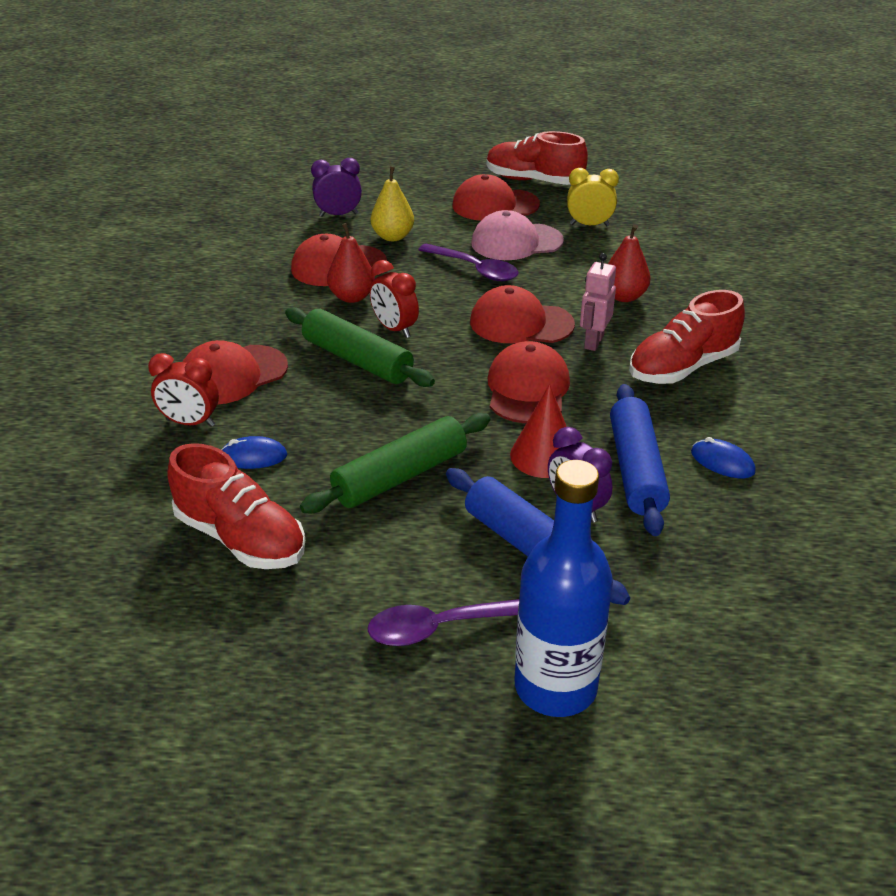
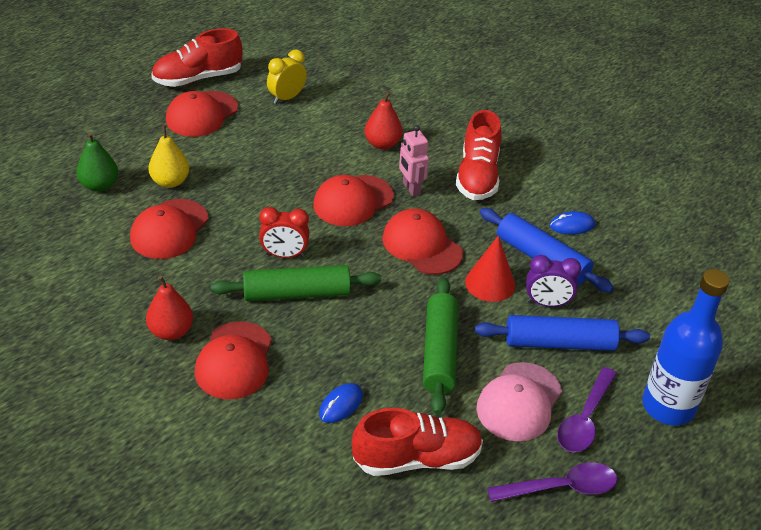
camera: 50 degrees left, 5 degrees up
red clock [148,353,219,427] -> none
purple clock [311,158,362,217] -> green pear [76,132,118,192]
red pear [327,223,375,303] -> red pear moved to [146,276,193,340]
purple spoon [418,244,518,281] -> purple spoon moved to [487,462,617,502]
pink cap [471,210,564,260] -> pink cap moved to [477,362,562,441]

